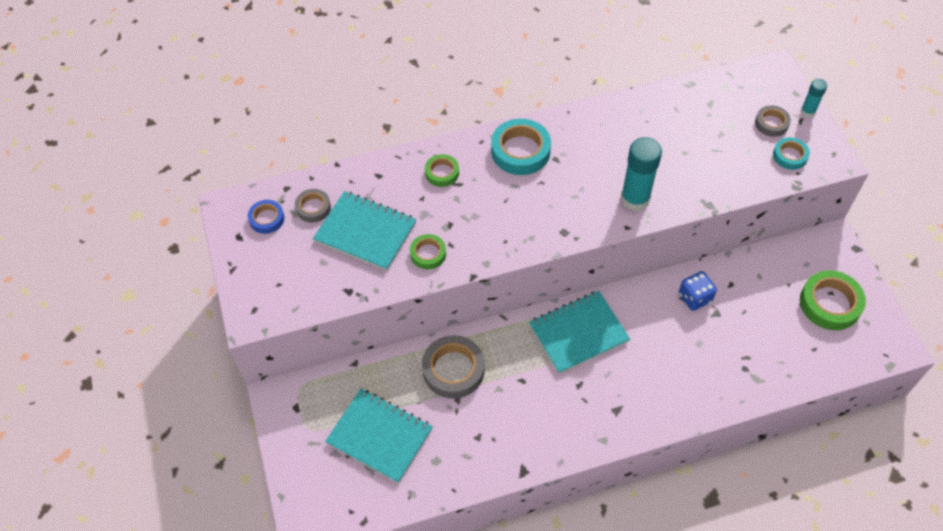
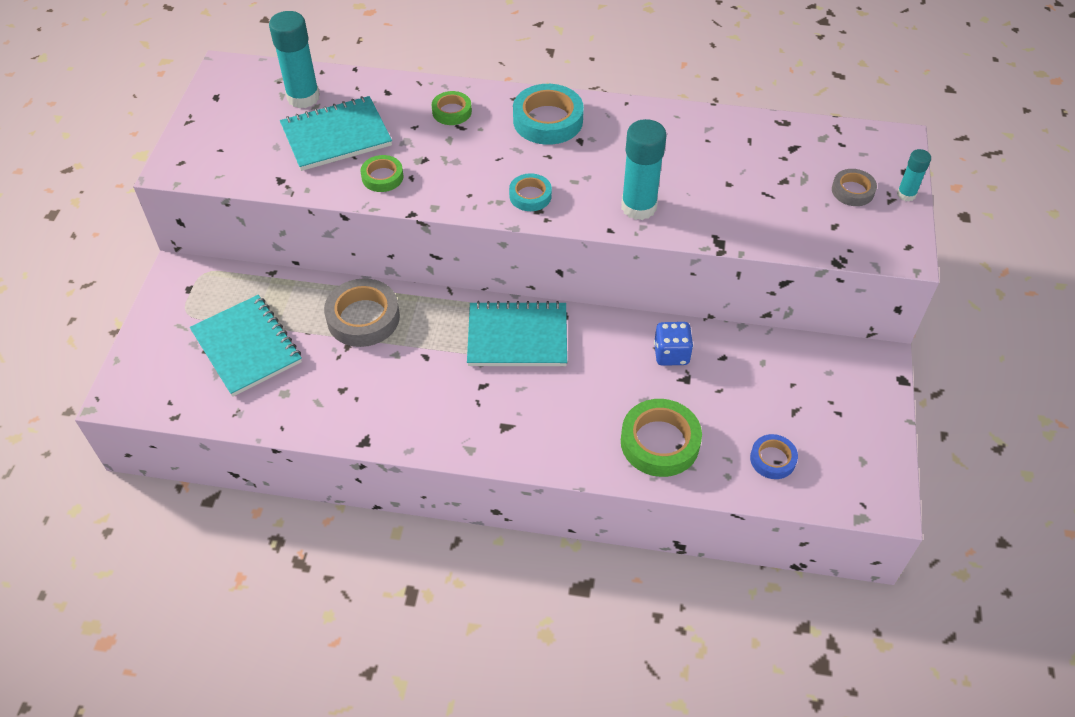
camera: 25 degrees right, 5 degrees down
blue tape [248,200,284,234] -> blue tape moved to [750,434,798,479]
grey tape [295,189,331,222] -> turquoise glue stick [269,11,320,108]
turquoise notebook [313,191,417,271] -> turquoise notebook turned 75 degrees counterclockwise [280,96,392,171]
turquoise tape [773,137,810,170] -> turquoise tape moved to [509,173,552,211]
green tape [800,270,866,330] -> green tape moved to [621,399,702,477]

